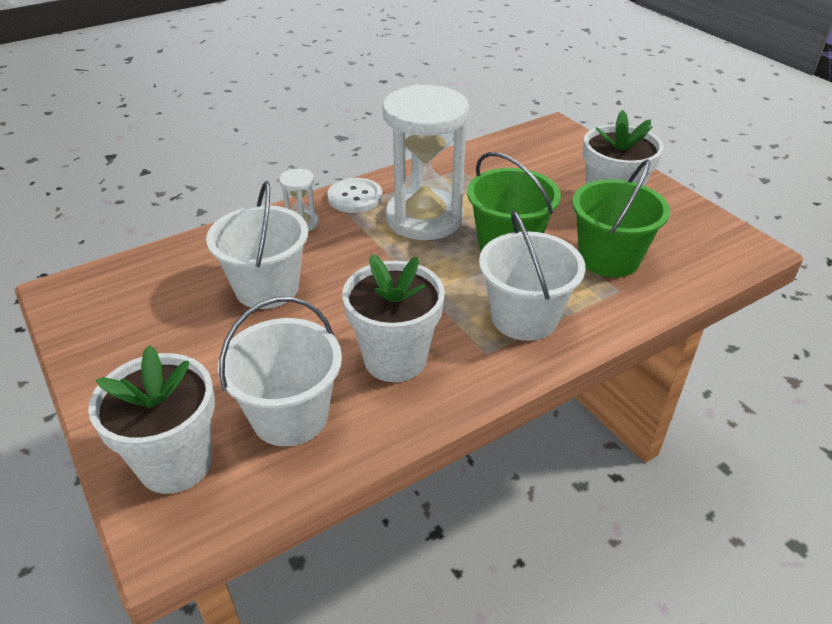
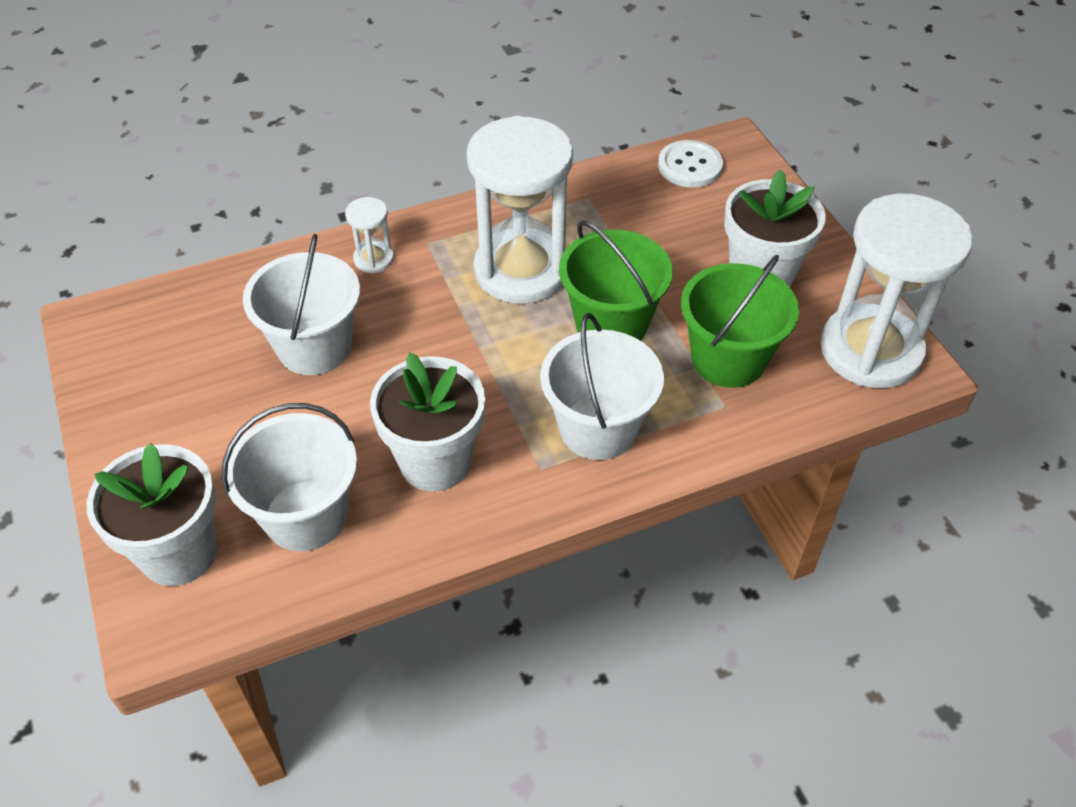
camera: 10 degrees right, 10 degrees up
white button [327,178,382,213] -> white button moved to [658,140,723,188]
none -> white hourglass [820,193,972,388]

